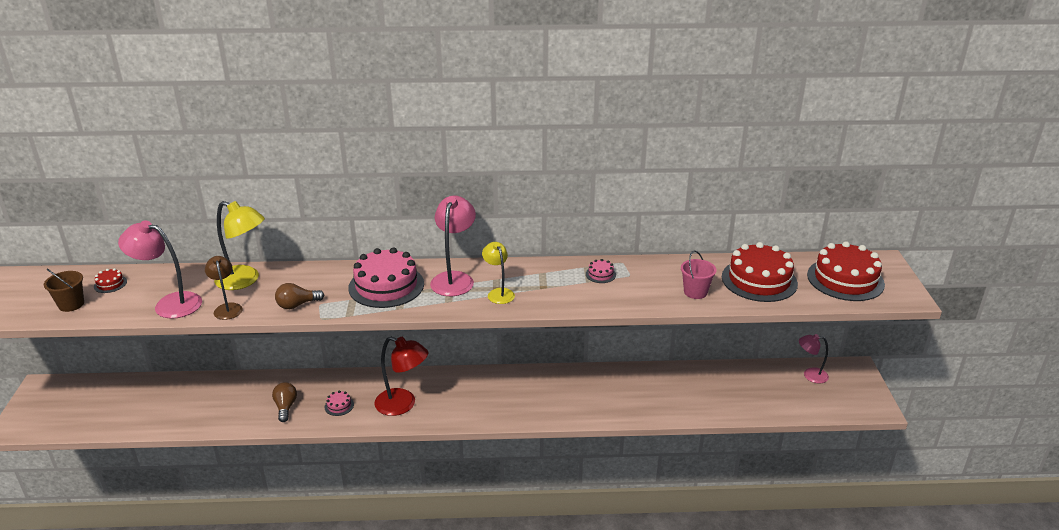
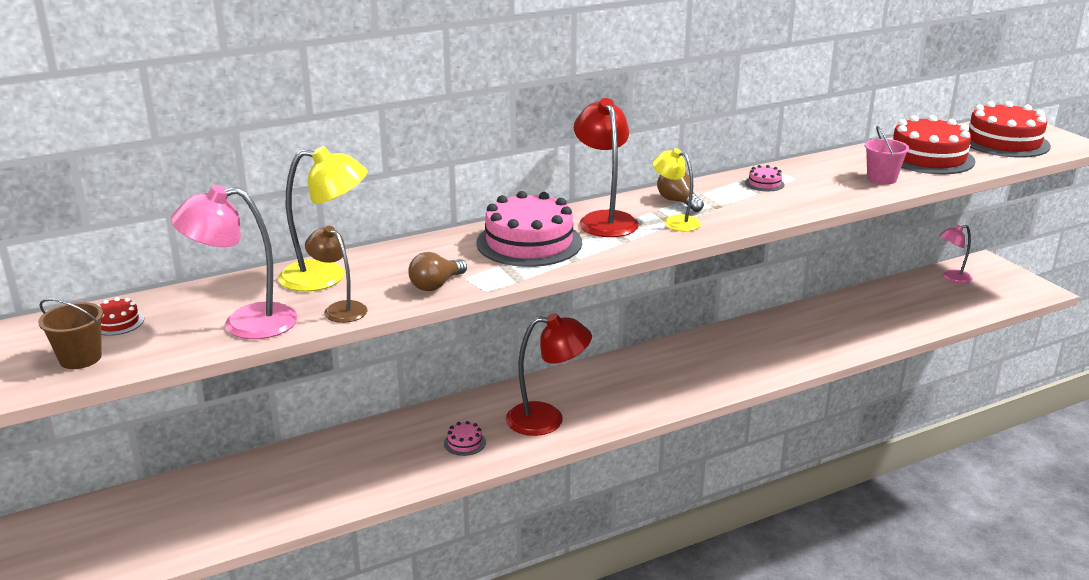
camera: 25 degrees left, 5 degrees down
brown light bulb [272,382,297,422] -> brown light bulb moved to [657,172,704,212]
pink lamp [430,196,476,296] -> red lamp [574,98,639,237]

